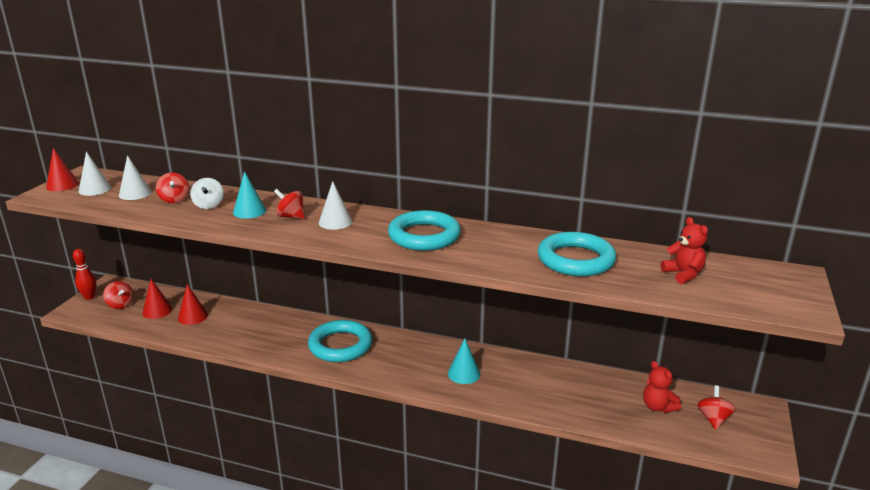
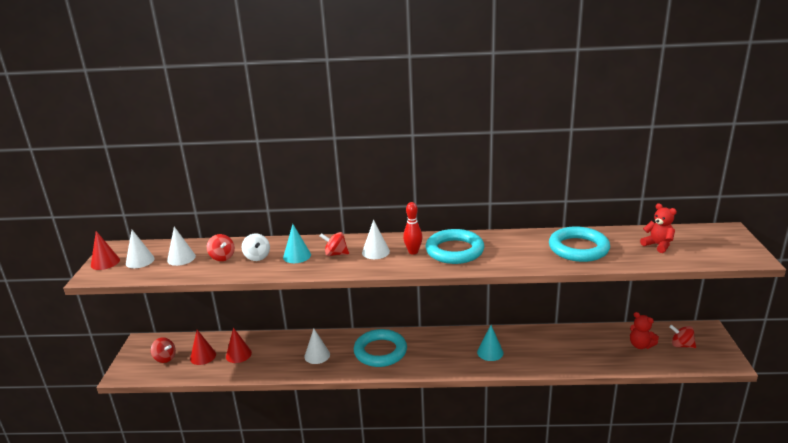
camera: 15 degrees left, 0 degrees up
red bowling pin [73,249,96,300] -> red bowling pin moved to [403,202,422,254]
red spinning top [697,386,736,430] -> red spinning top turned 60 degrees counterclockwise [669,325,696,348]
none -> white cone [304,328,330,364]

